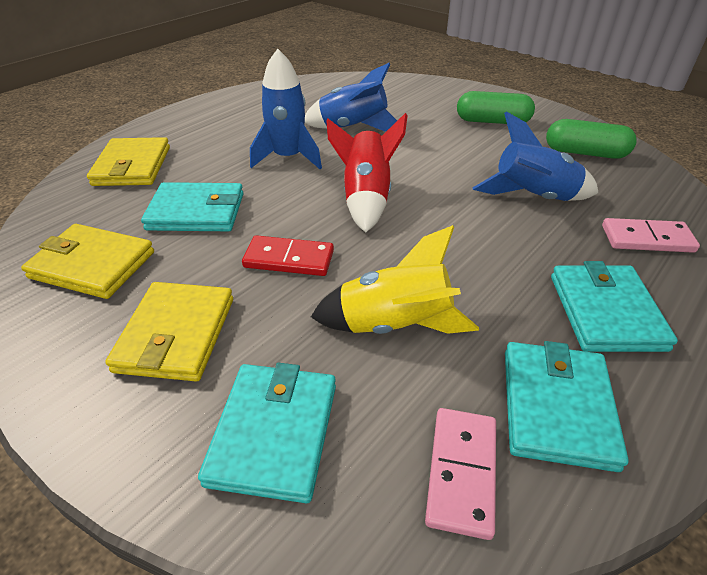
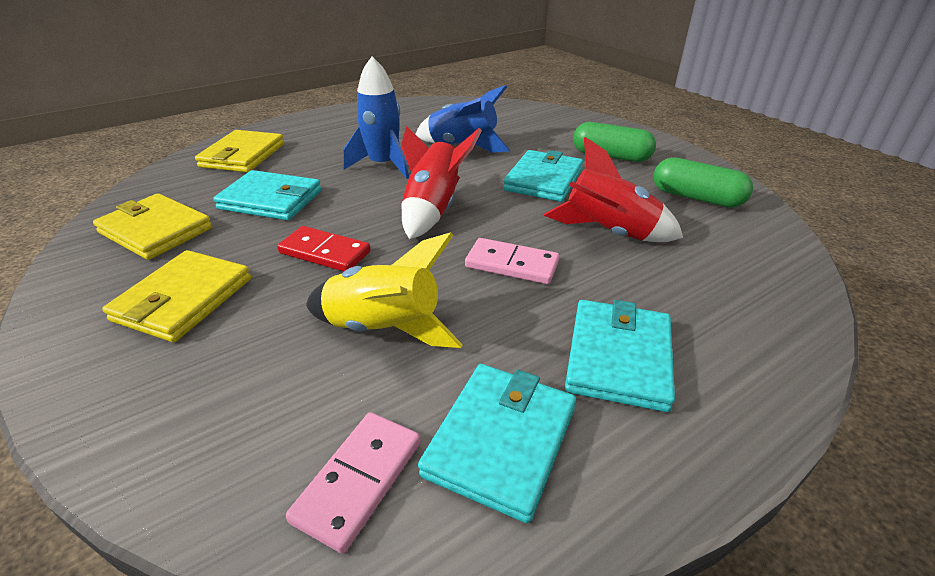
camera: 15 degrees right, 5 degrees down
turquoise wallet [198,363,336,503] -> turquoise wallet moved to [503,150,583,202]
blue rocket [473,111,599,201] -> red rocket [544,137,683,242]
pink domino [602,218,700,253] -> pink domino moved to [465,238,560,284]

